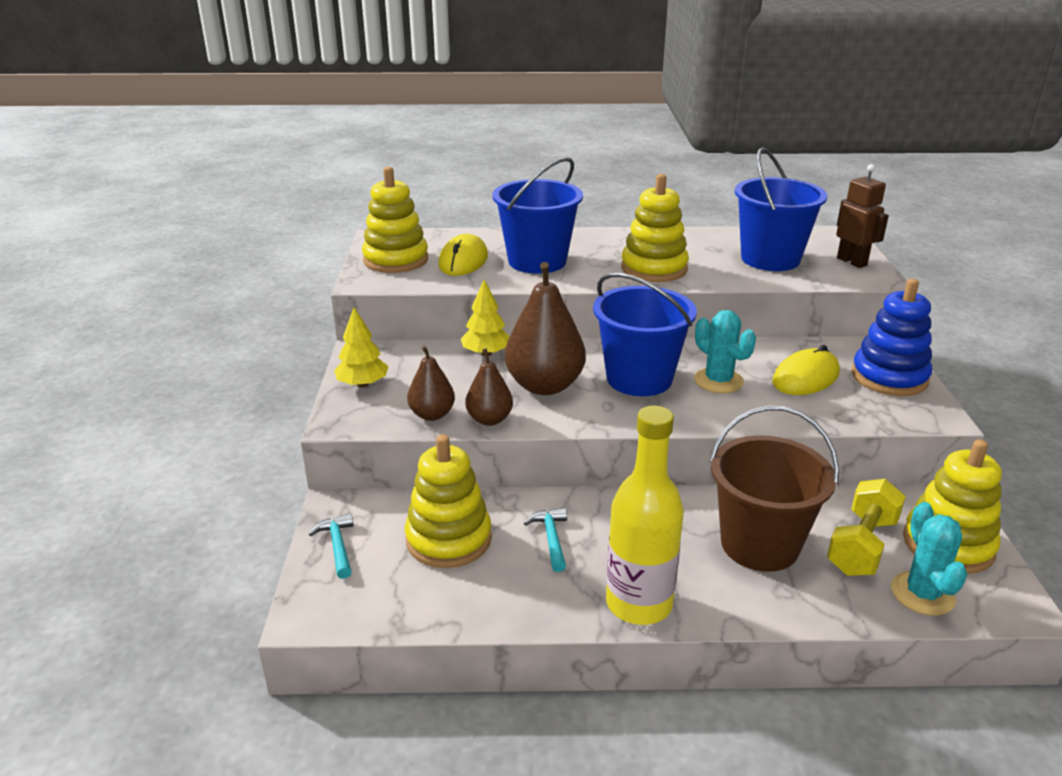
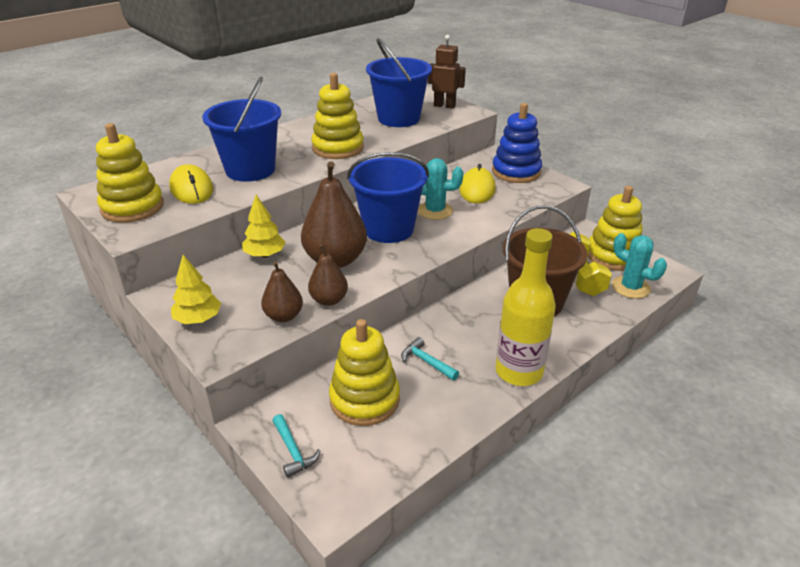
camera: 40 degrees left, 5 degrees up
turquoise hammer [309,513,354,579] -> turquoise hammer turned 150 degrees counterclockwise [272,414,321,478]

